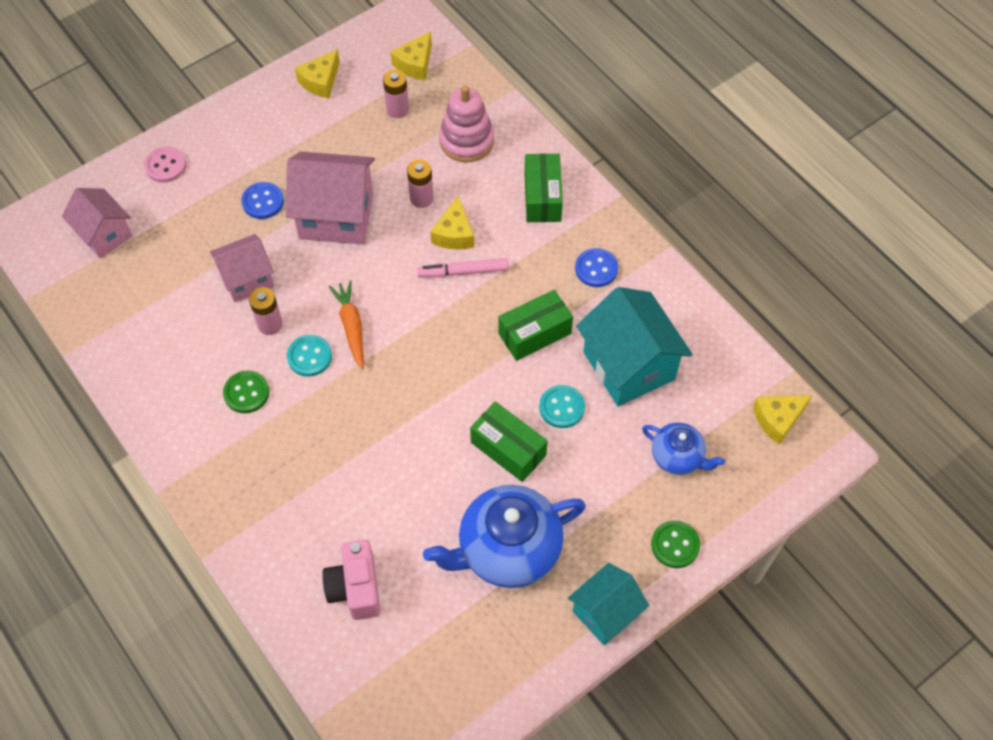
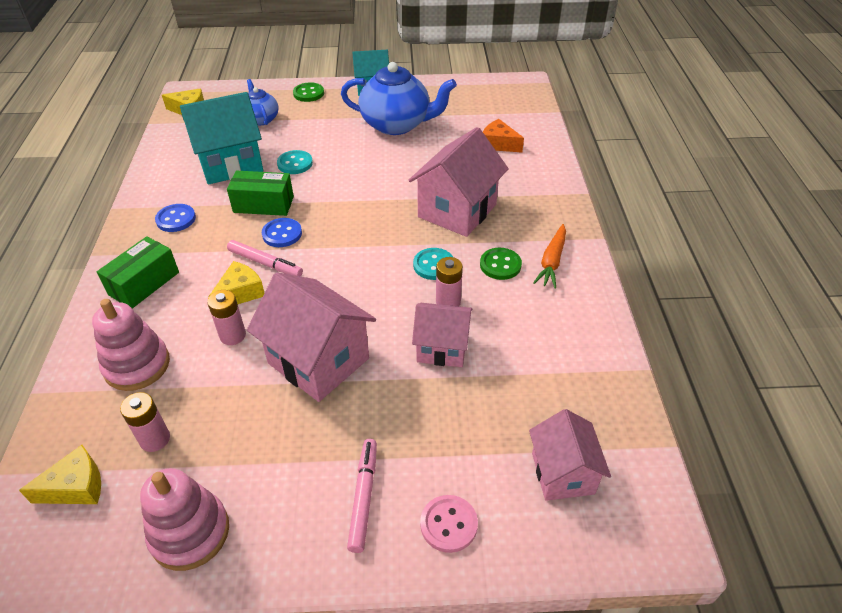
camera: 145 degrees left, 15 degrees down
blue button [241,182,284,219] -> blue button moved to [262,218,302,247]
yellow cheese [295,49,340,99] -> pink stacking toy [140,468,229,571]
pink camera [322,540,380,620] -> orange cheese [483,119,524,152]
orange carrot [329,281,364,369] -> orange carrot moved to [533,224,566,289]
green box [470,401,548,482] -> none
turquoise house [576,287,693,406] -> turquoise house turned 60 degrees clockwise [180,92,263,184]
none -> pink marker [347,439,377,553]
none -> pink house [409,127,509,237]

